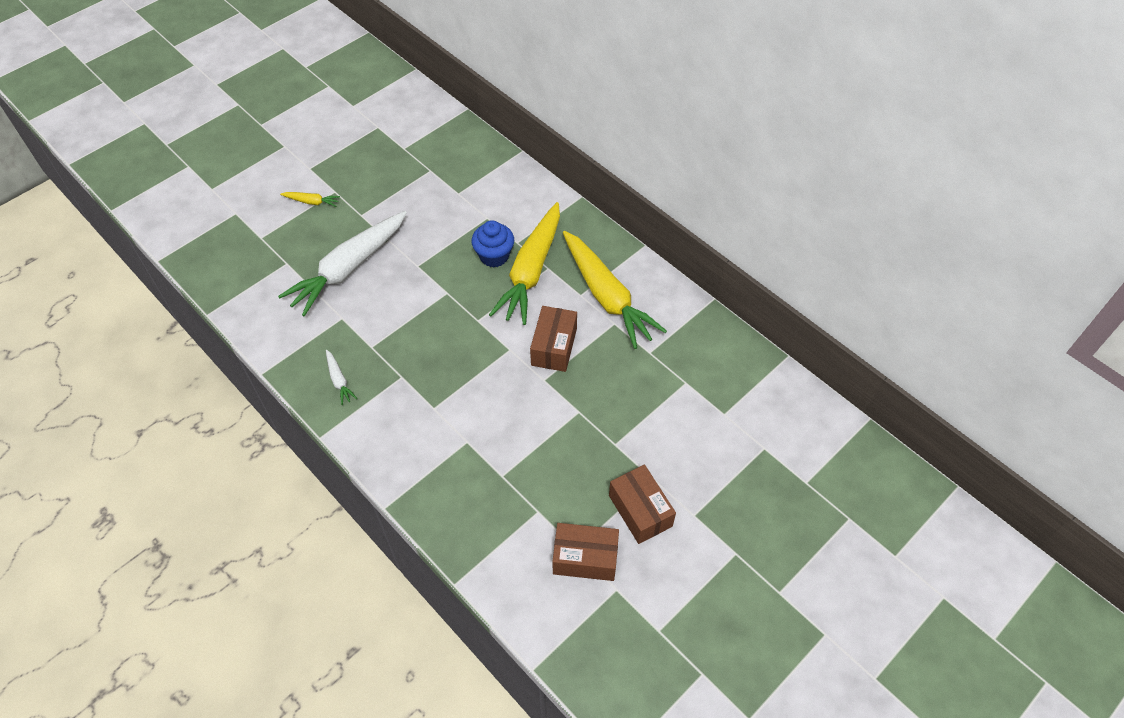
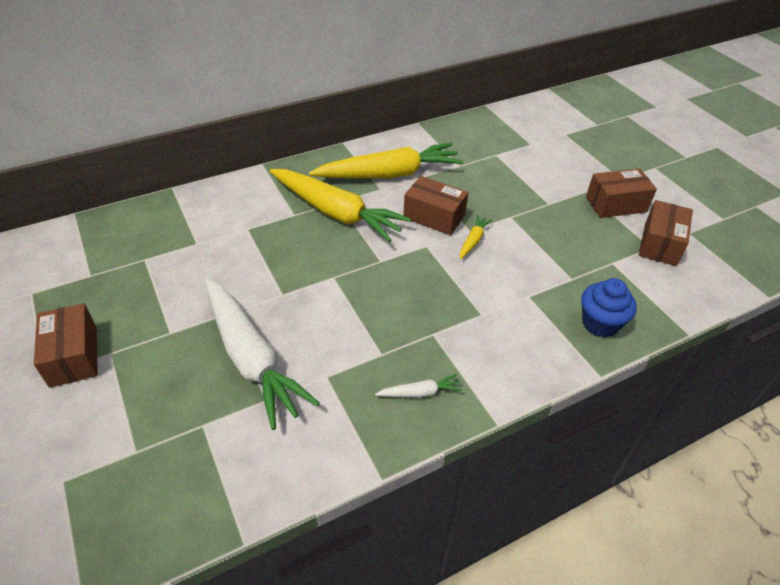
camera: 75 degrees left, 10 degrees down
yellow carrot [280,192,340,207] -> yellow carrot moved to [460,215,492,259]
blue cupcake [471,221,514,267] -> blue cupcake moved to [581,278,637,337]
none -> brown box [34,303,98,388]

